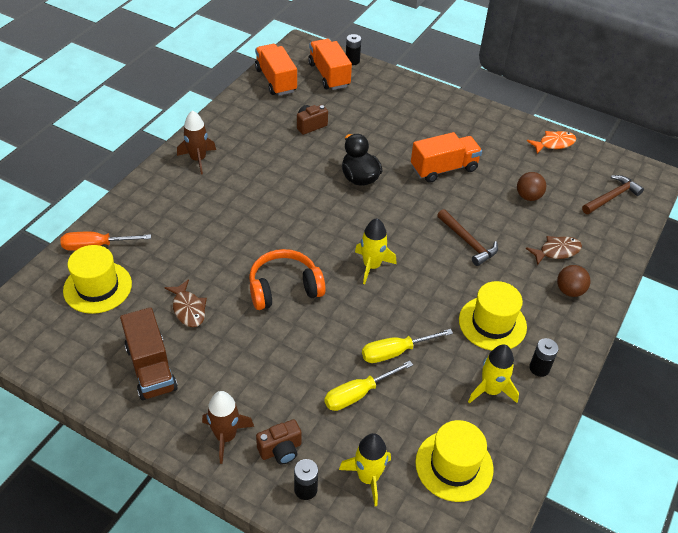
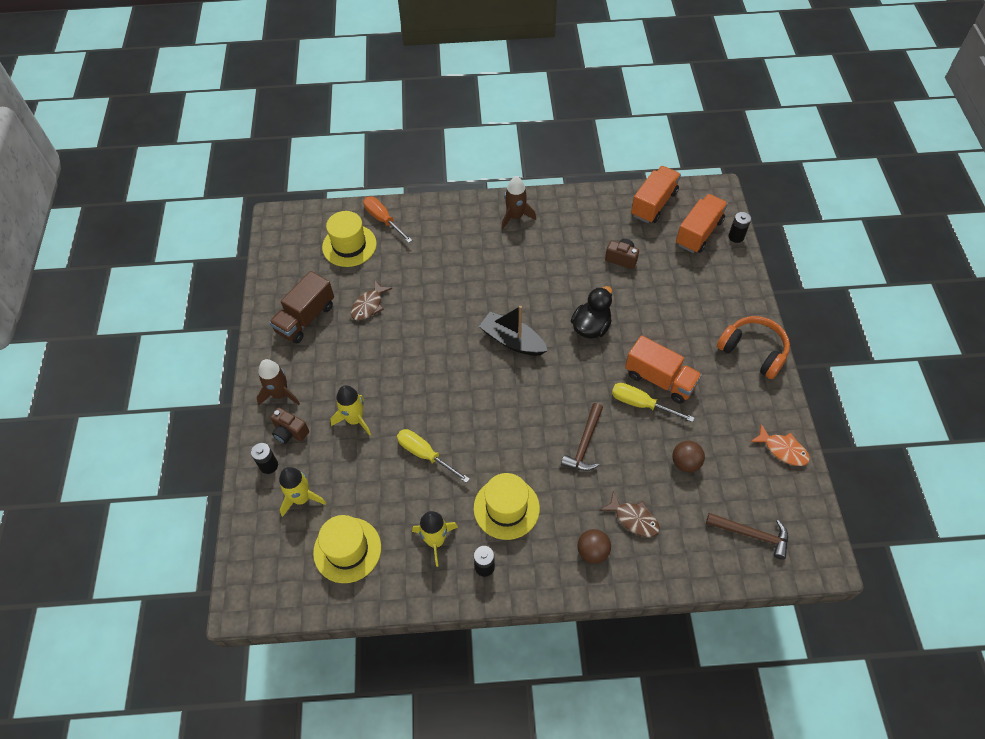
camera: 60 degrees right, 10 degrees up
orange headphones [249,249,326,310] -> orange headphones moved to [717,316,790,379]
yellow screwdriver [324,361,413,411] -> yellow screwdriver moved to [612,383,695,422]
yellow rocket [355,218,397,284] -> yellow rocket moved to [330,385,371,436]
none -> black boat [479,306,548,356]

